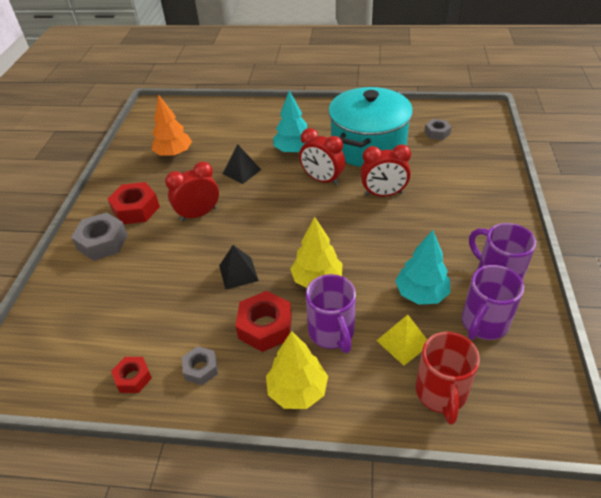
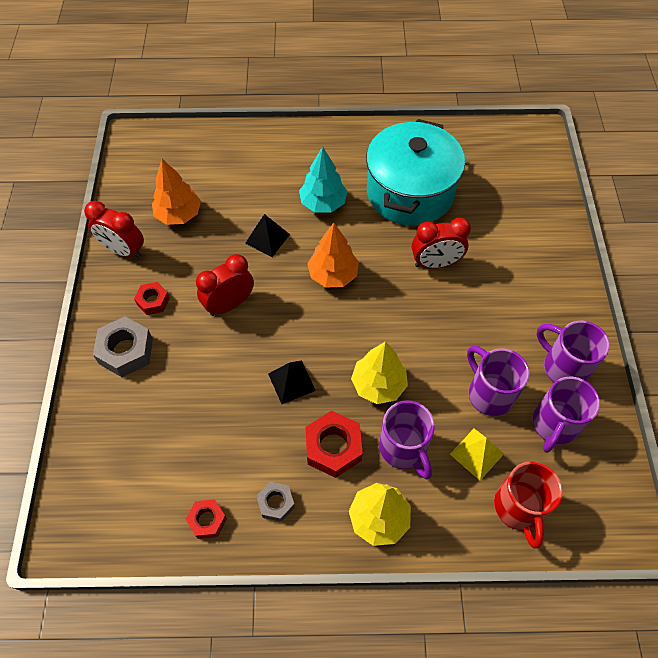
camera: 10 degrees left, 15 degrees up
red nut [108,182,160,224] -> red nut [134,282,170,315], size x0.60
red clock [299,128,345,185] -> red clock moved to [84,201,144,259]
turquoise tree [395,230,451,305] -> purple mug [467,346,530,416]
grey nut [425,119,452,140] -> none
none -> orange tree [307,223,359,288]

